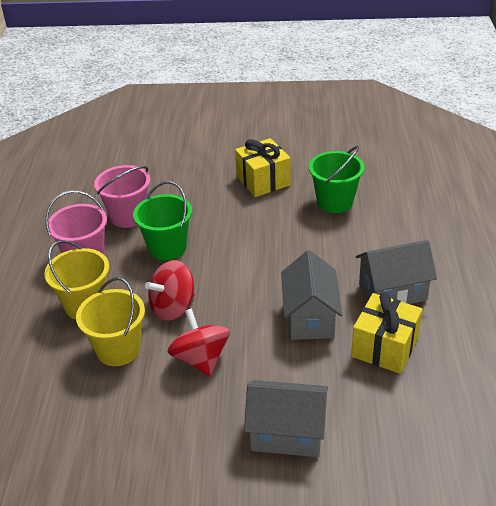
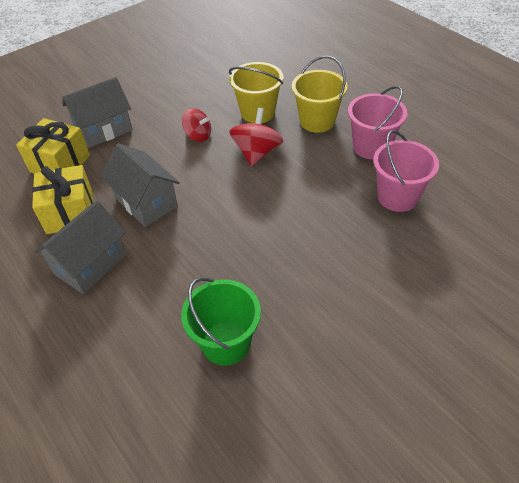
camera: 140 degrees right, 10 degrees up
green bucket [133,181,192,260] -> none
red spinning top [168,308,230,376] -> red spinning top [182,108,211,142], size x0.67
yellow gift [235,138,291,197] -> yellow gift moved to [16,118,90,173]

